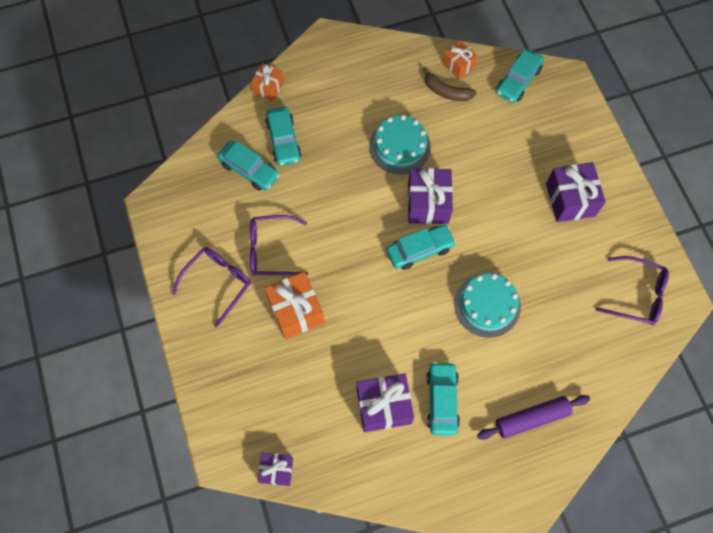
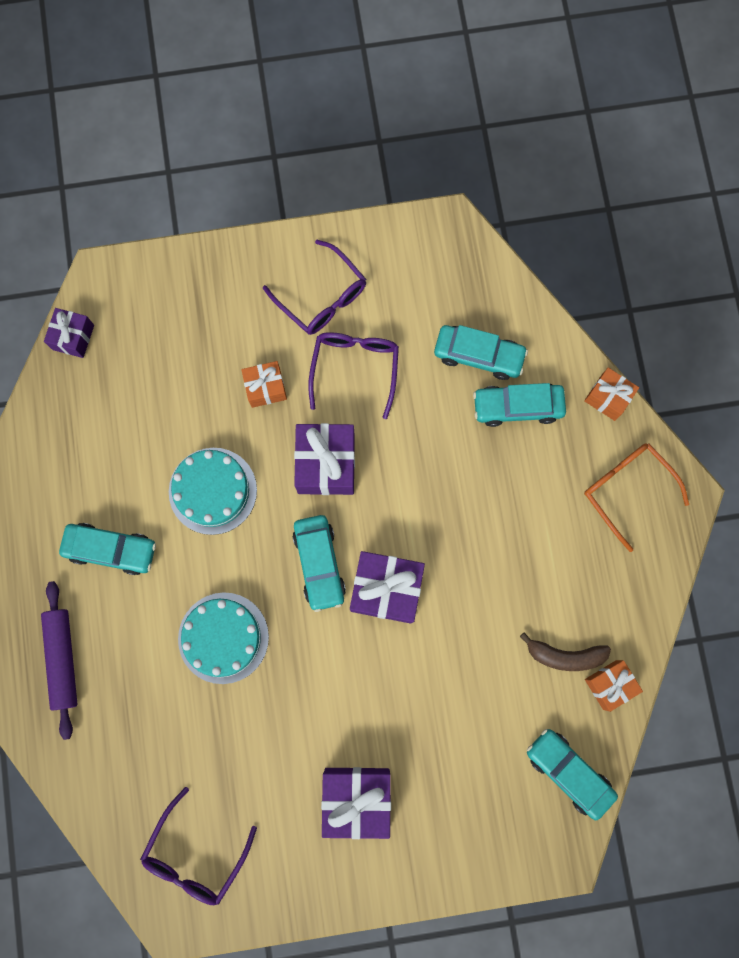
camera: 100 degrees right, 10 degrees up
turquoise car [217,141,280,191] -> turquoise car turned 120 degrees counterclockwise [434,325,528,380]
orange gift [265,272,324,339] -> orange gift [241,361,287,408], size x0.60
purple gift [356,373,414,432] -> purple gift moved to [294,423,355,495]
turquoise cake [369,115,431,174] -> turquoise cake moved to [169,448,257,535]
brown banana [422,68,476,101] -> brown banana turned 120 degrees counterclockwise [520,633,611,671]
none -> orange glasses [584,443,689,552]

